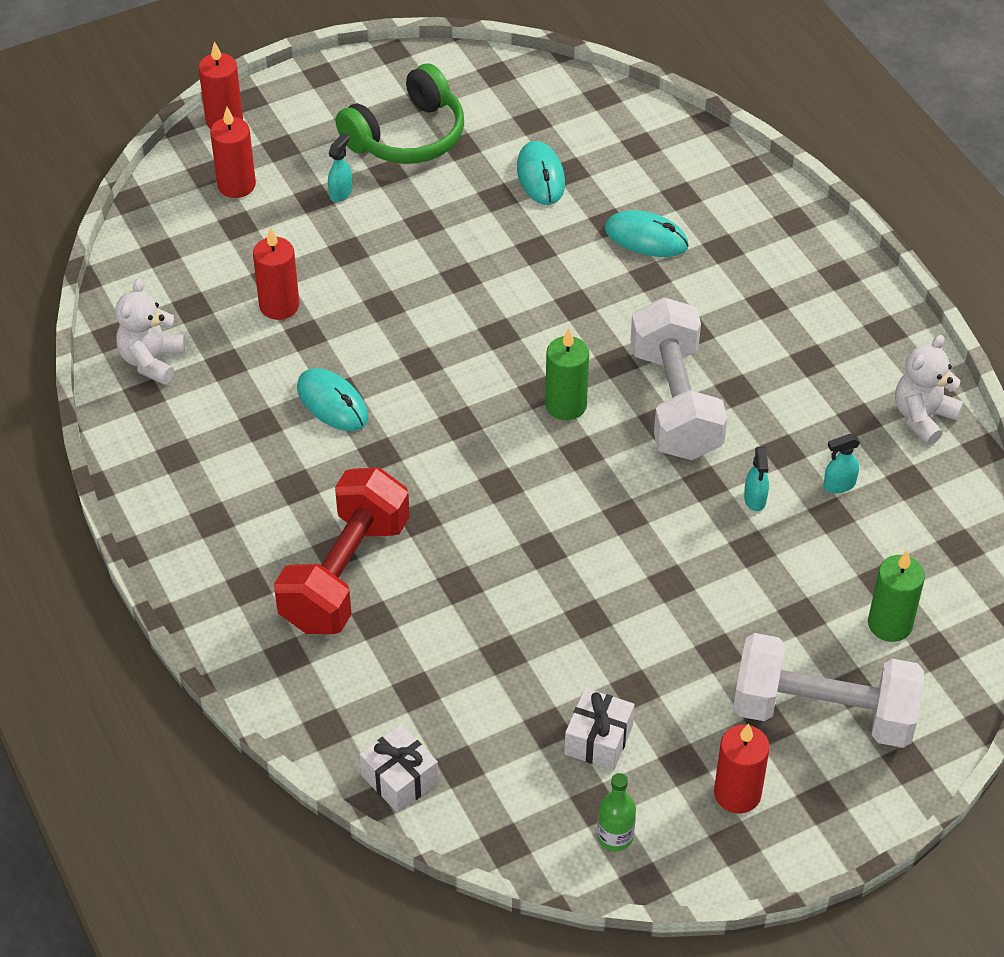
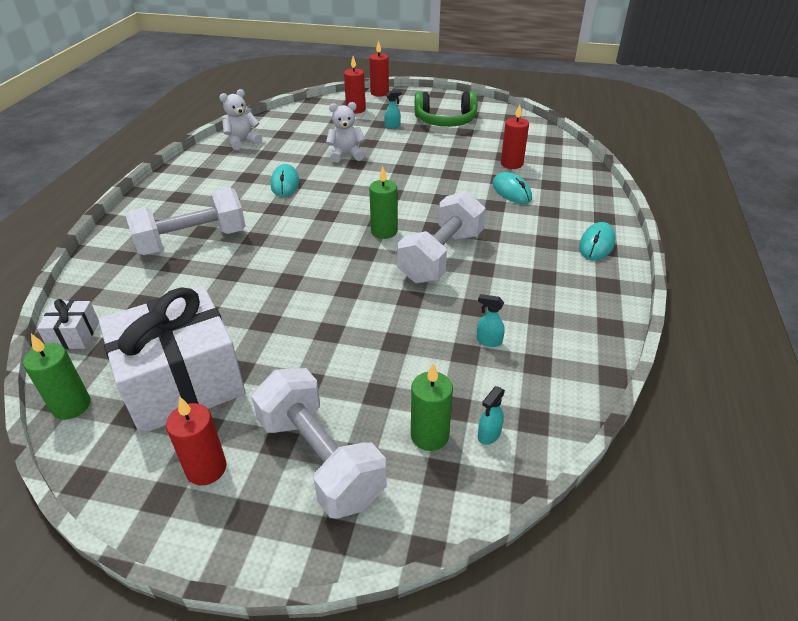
camera: 40 degrees right, 10 degrees down
red candle [253,228,299,320] -> red candle moved to [501,104,529,169]
red dumbbell [274,467,410,634] -> white dumbbell [125,188,246,255]
turquoise mouse [517,141,565,205] -> turquoise mouse moved to [579,222,615,261]
white gift [564,688,635,770] -> white gift [99,286,246,435], size x2.36
green bottle [597,773,636,851] -> none
turquoise spray bottle [744,447,769,511] -> turquoise spray bottle moved to [478,386,505,445]
white teddy bear [895,335,964,445] -> white teddy bear moved to [326,102,366,163]
none -> green candle [23,334,91,420]

